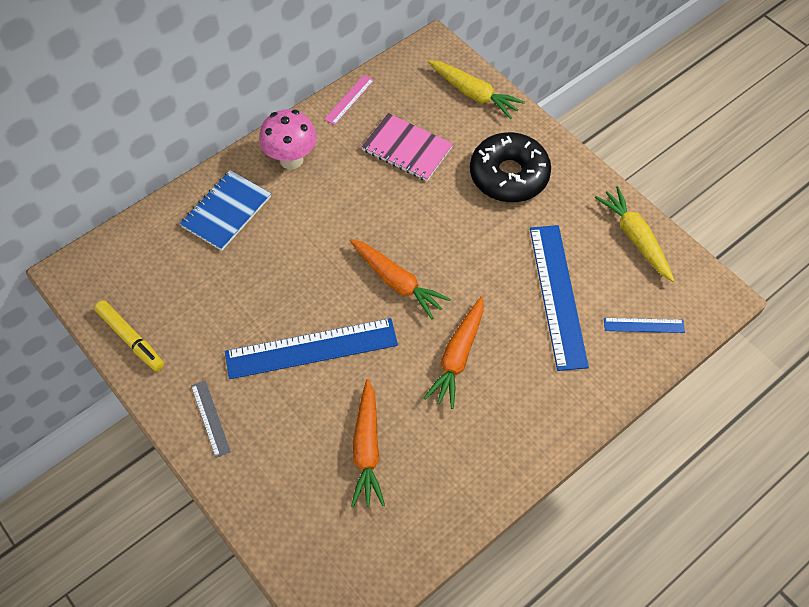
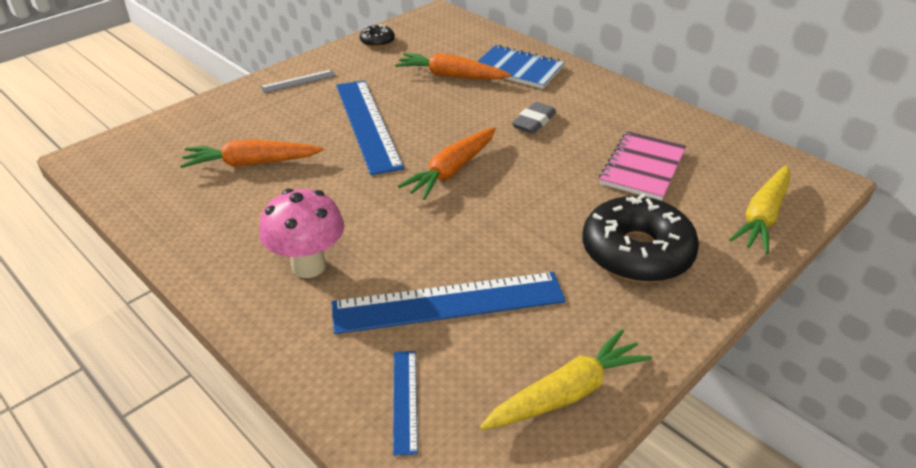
camera: 85 degrees right, 20 degrees down
yellow marker [94,300,164,372] -> black donut [360,25,395,48]
pink mushroom [259,109,317,170] -> pink mushroom moved to [259,189,344,278]
pink ruler [324,75,374,125] -> none
orange carrot [424,297,484,409] -> orange carrot moved to [395,53,511,80]
none -> grey eraser [512,102,556,134]

